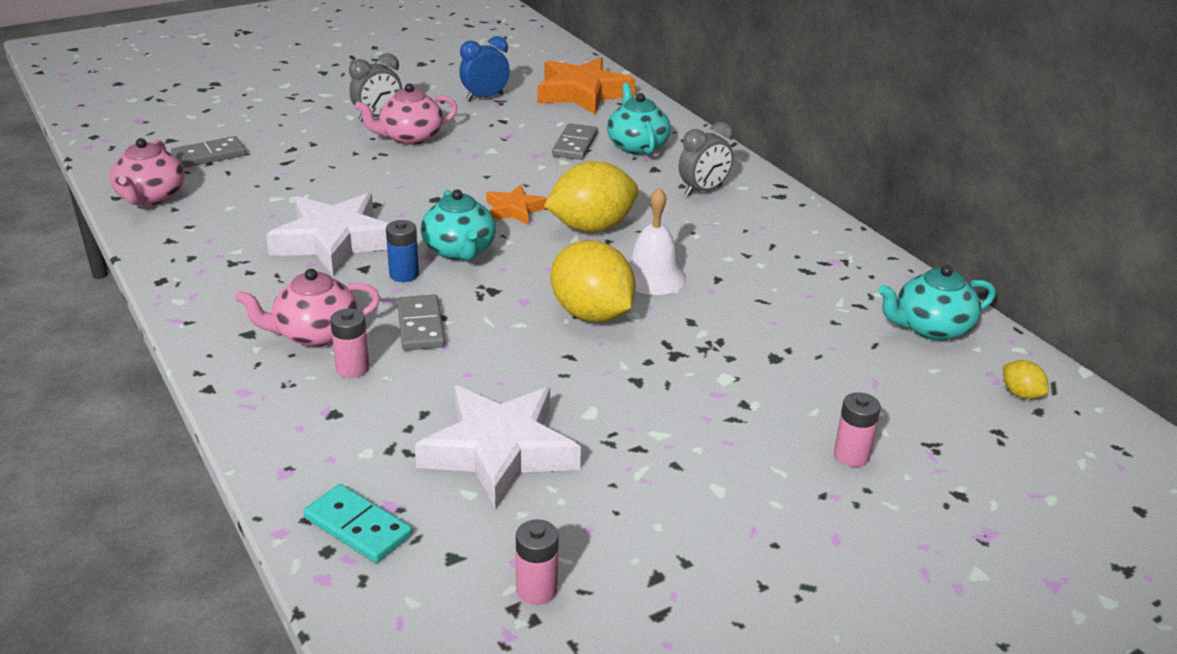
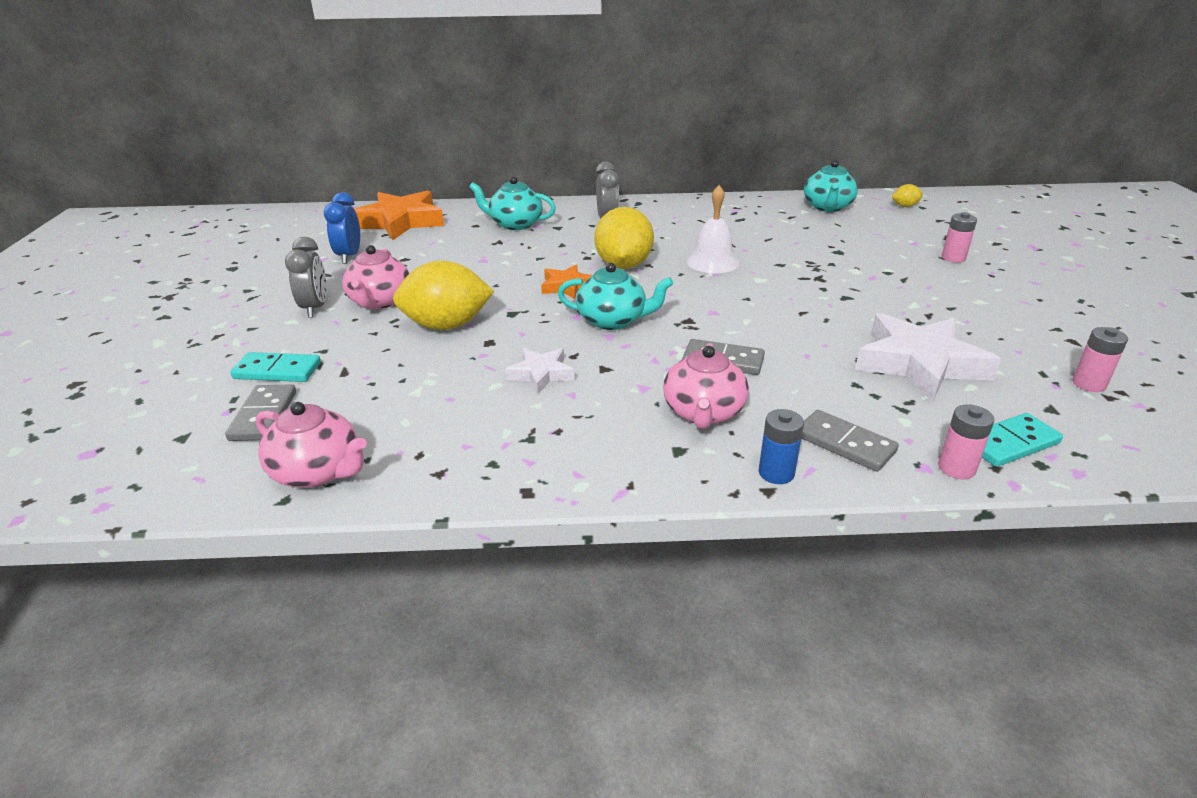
camera: 60 degrees left, 0 degrees up
white star [266,193,389,276] -> white star [505,348,575,394], size x0.52
pink battery [330,308,369,378] -> pink battery moved to [938,404,995,479]
blue battery [386,220,419,282] -> blue battery moved to [759,409,804,484]
yellow lemon [551,240,636,322] -> yellow lemon moved to [393,261,494,330]
grey domino [552,123,598,160] -> grey domino moved to [801,410,899,472]
none -> turquoise domino [230,352,321,382]

